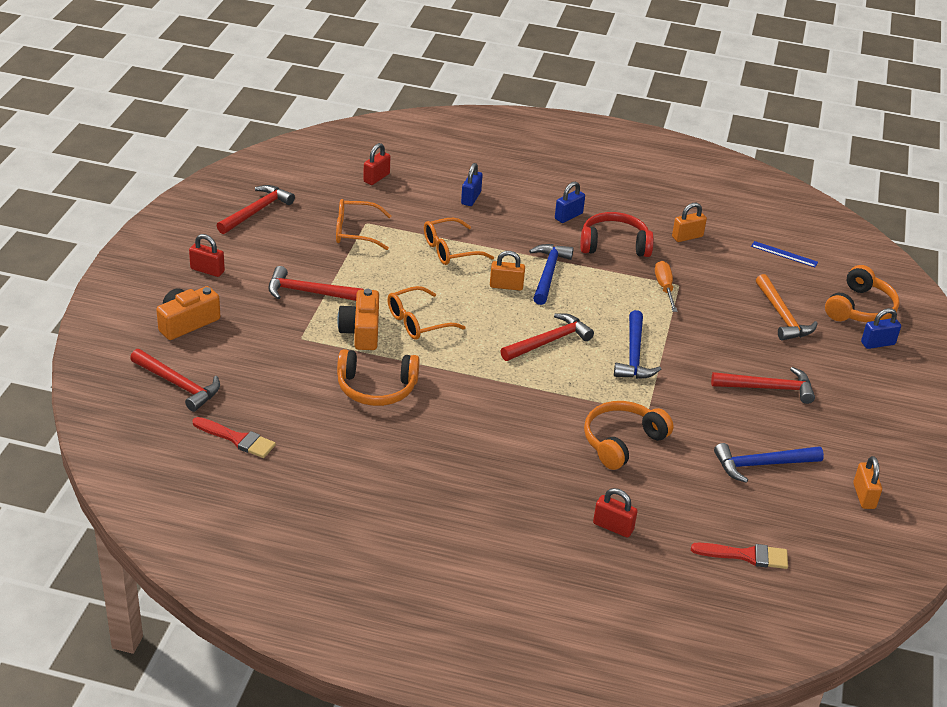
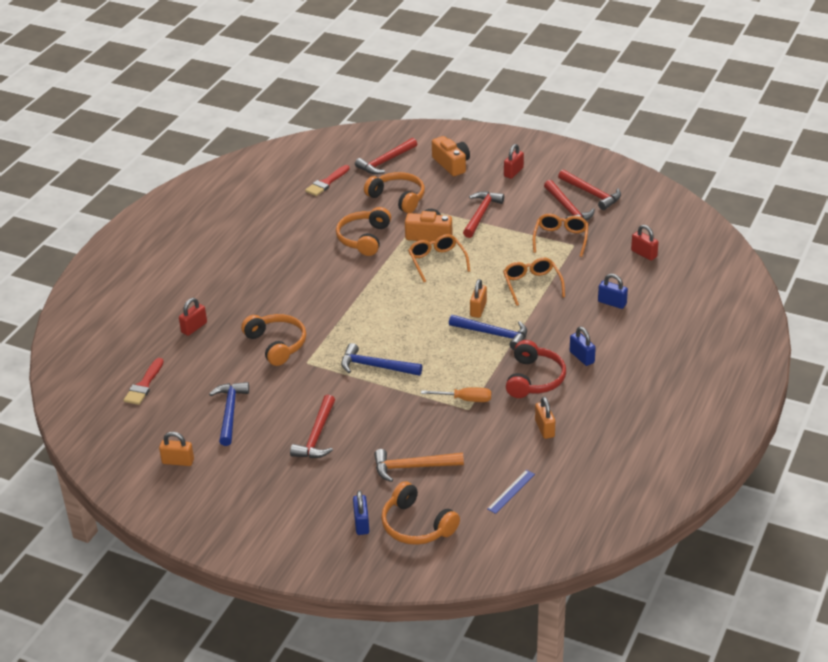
camera: 105 degrees right, 0 degrees up
red hammer [500,313,594,361] -> red hammer moved to [544,180,595,221]
none -> orange headphones [364,172,425,213]

